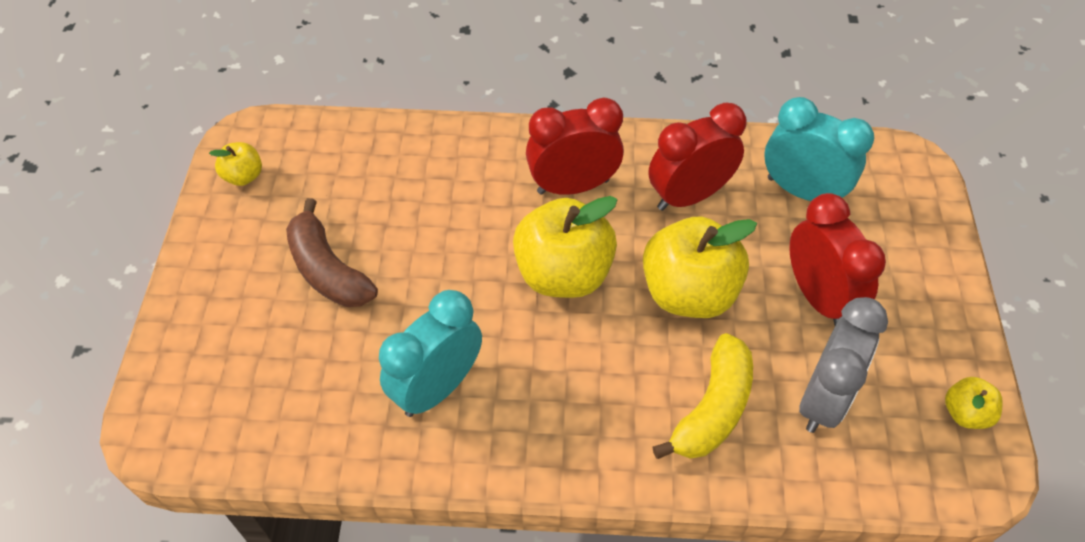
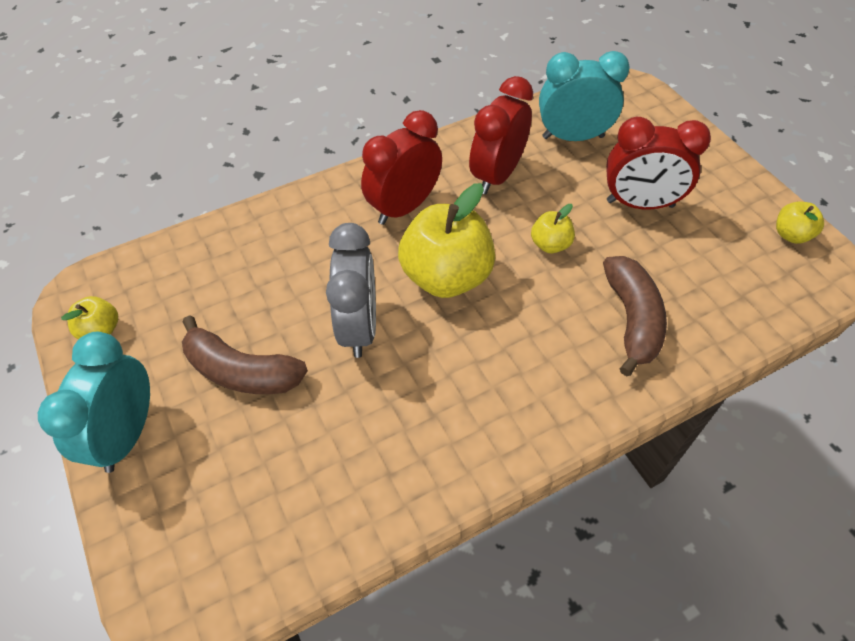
camera: 30 degrees left, 0 degrees up
turquoise clock [379,290,482,417] -> turquoise clock moved to [38,332,150,473]
yellow apple [643,217,757,318] -> yellow apple [531,204,575,253], size x0.48
yellow banana [653,333,753,459] -> brown banana [603,256,667,376]
red clock [789,193,886,326] -> red clock turned 150 degrees clockwise [606,117,711,209]
grey clock [799,297,888,433] -> grey clock moved to [326,223,376,358]

